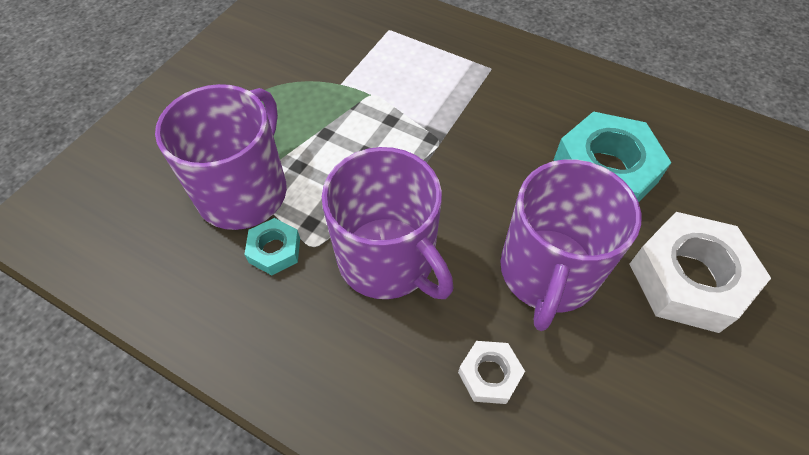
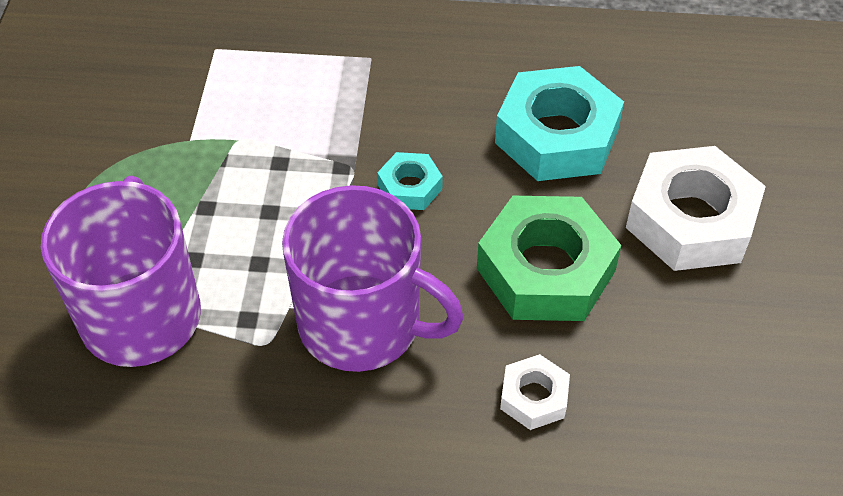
camera: 25 degrees left, 5 degrees down
turquoise nut [244,218,300,275] -> turquoise nut moved to [377,152,443,210]
purple mug [501,159,641,331] -> green nut [477,196,622,321]

